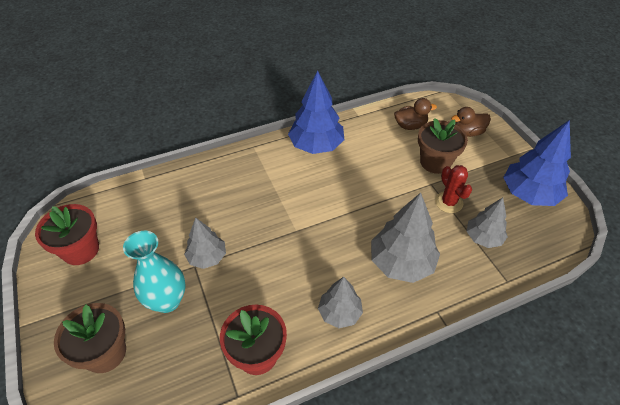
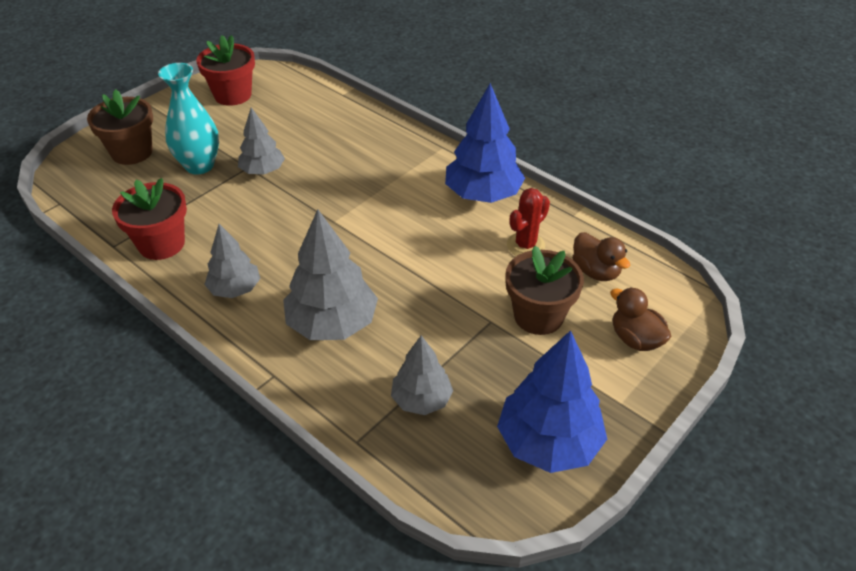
camera: 65 degrees right, 5 degrees down
red cactus [435,165,472,213] -> red cactus moved to [507,188,550,256]

